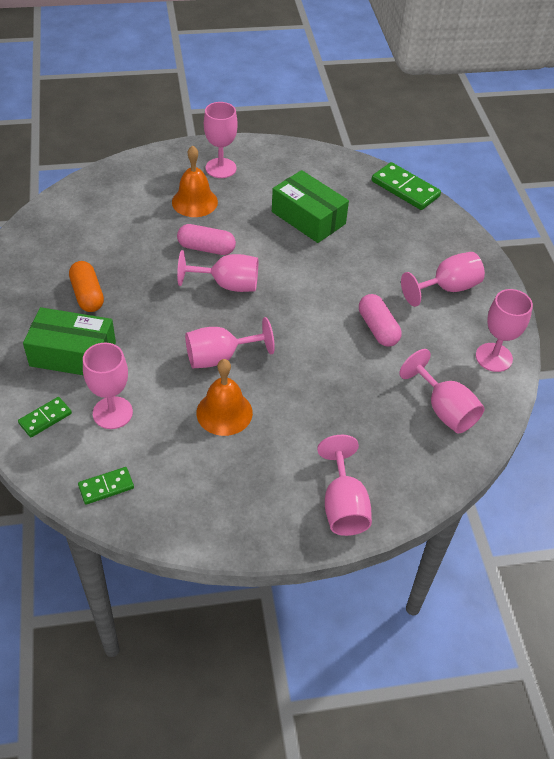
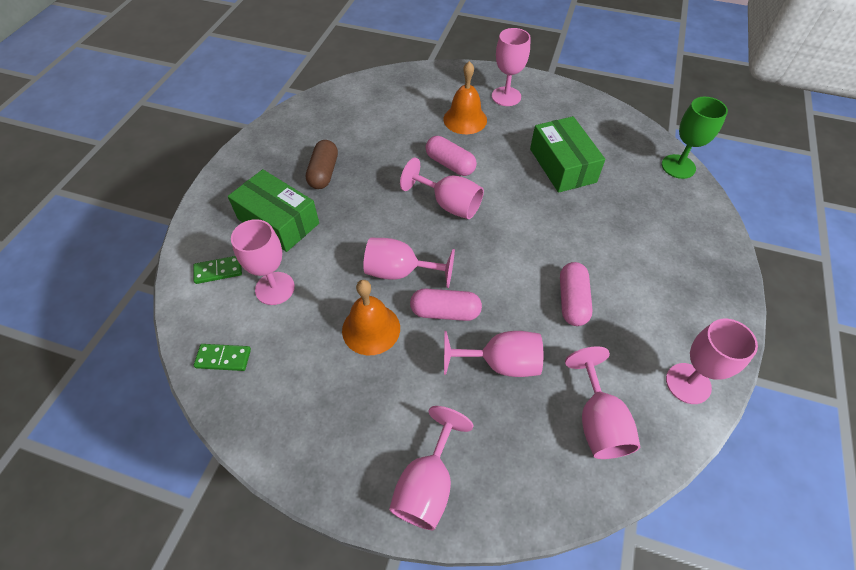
camera: 30 degrees right, 5 degrees up
orange capsule [69,261,104,312] -> brown capsule [306,140,338,189]
green domino [372,162,441,210] -> green goblet [662,97,728,179]
pink goblet [401,252,485,307] -> pink goblet moved to [444,331,543,377]
none -> pink capsule [410,289,482,321]

